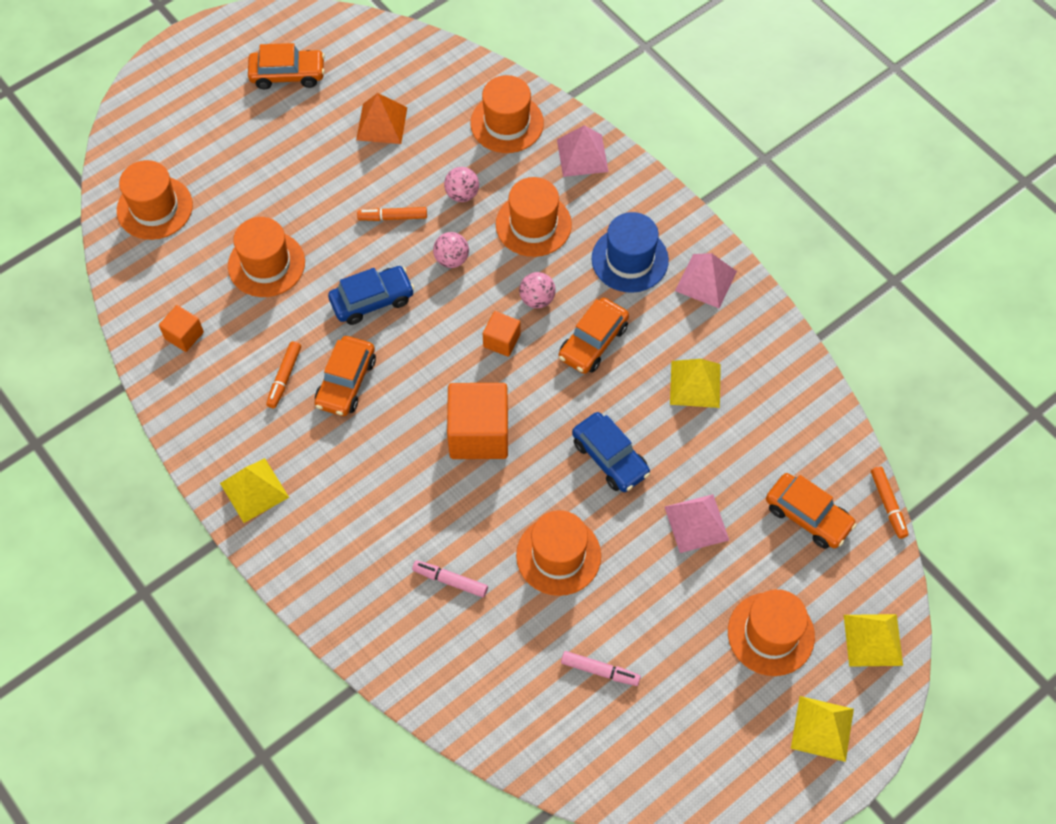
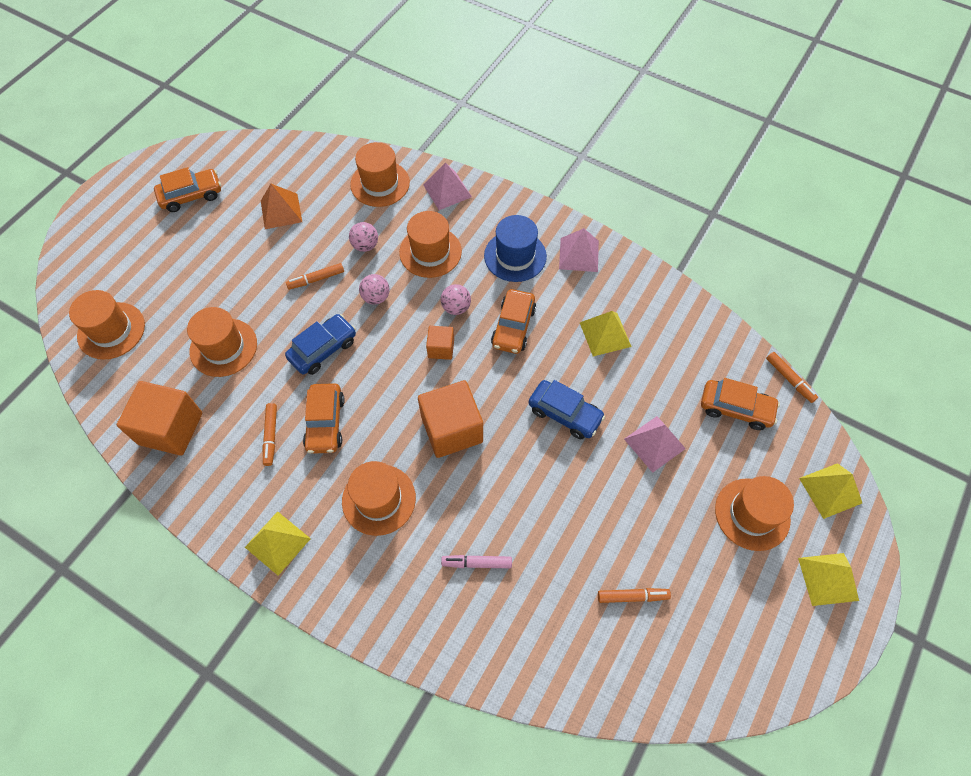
camera: 20 degrees left, 0 degrees up
orange cube [159,305,204,352] -> orange cube [117,381,202,455], size x1.94
orange hat [516,510,601,596] -> orange hat moved to [342,461,416,536]
pink marker [561,651,641,686] -> orange marker [598,588,671,603]

